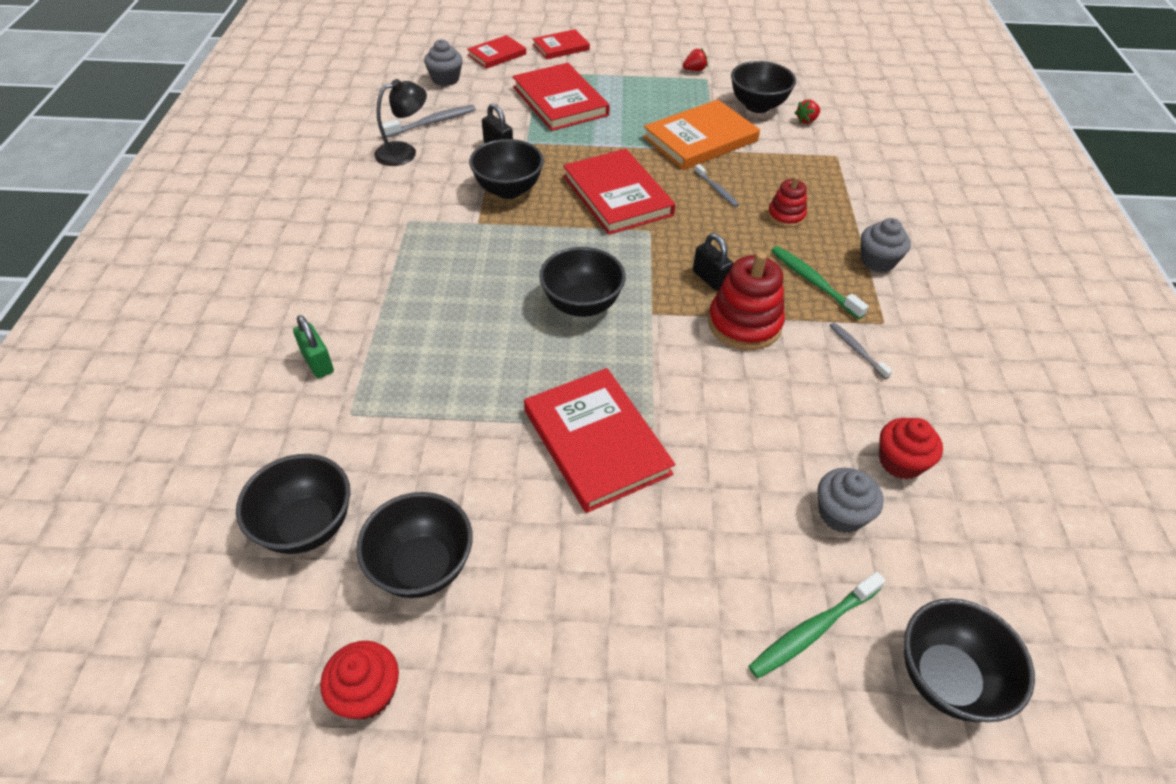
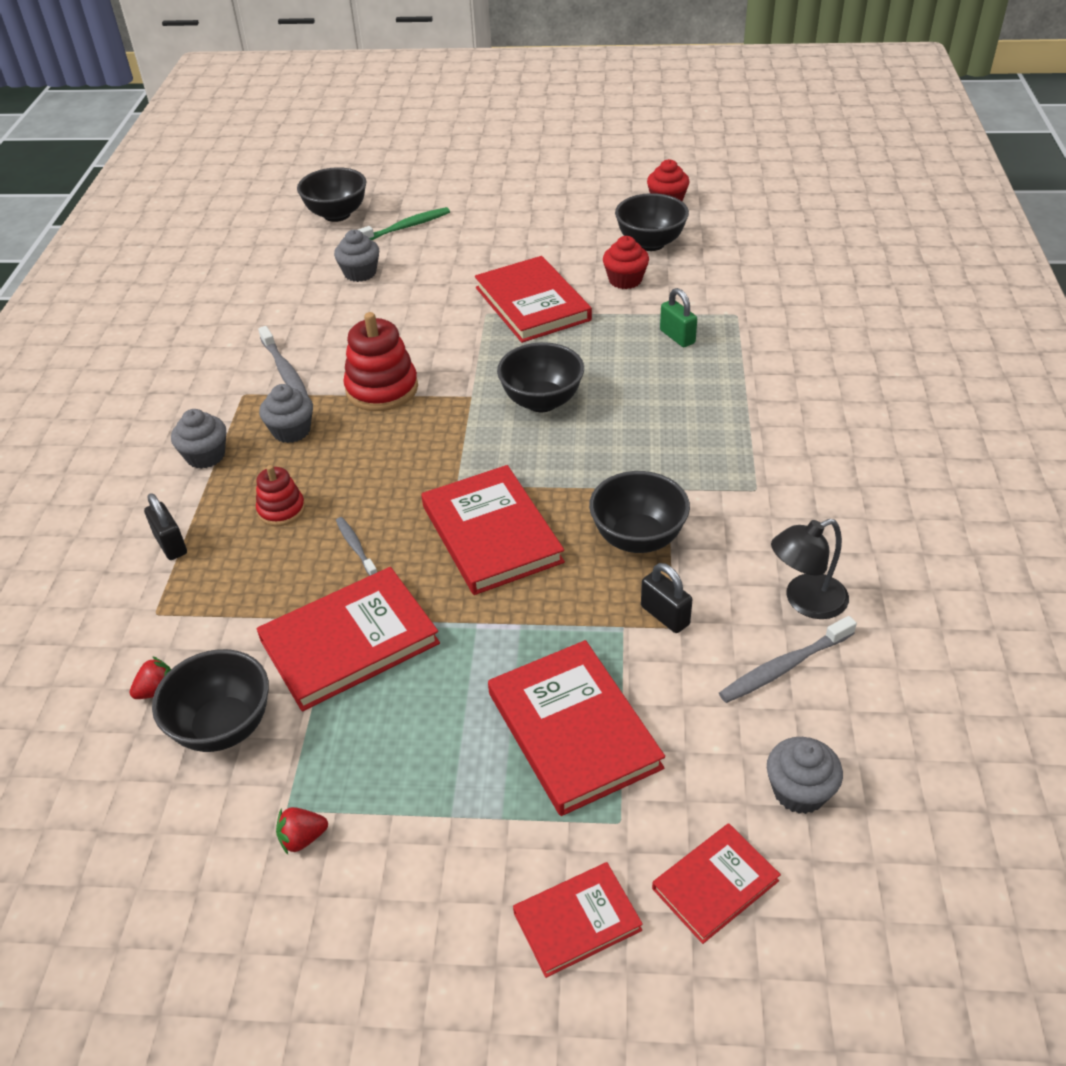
camera: 175 degrees left, 5 degrees down
black bowl [236,454,350,554] -> none
green padlock [293,315,334,378] -> green padlock moved to [660,288,697,347]
orange book [643,99,760,170] -> red book [257,567,440,711]
black padlock [693,233,733,292] -> black padlock moved to [144,493,187,560]
green toothbrush [771,246,869,319] -> grey cupcake [259,384,313,443]
grey toothbrush [829,322,893,379] -> grey toothbrush [258,326,308,395], size x1.57
red cupcake [879,418,943,480] -> red cupcake moved to [603,236,649,289]

